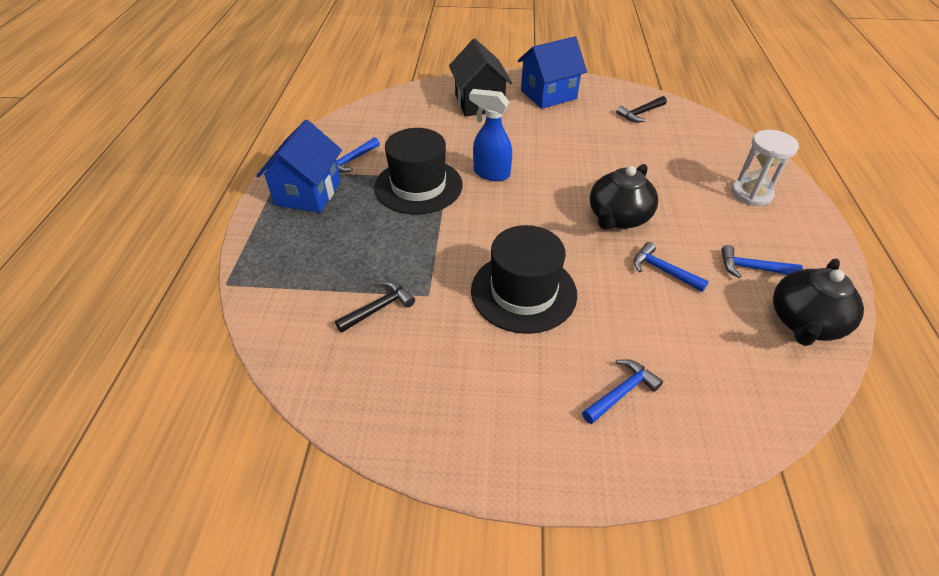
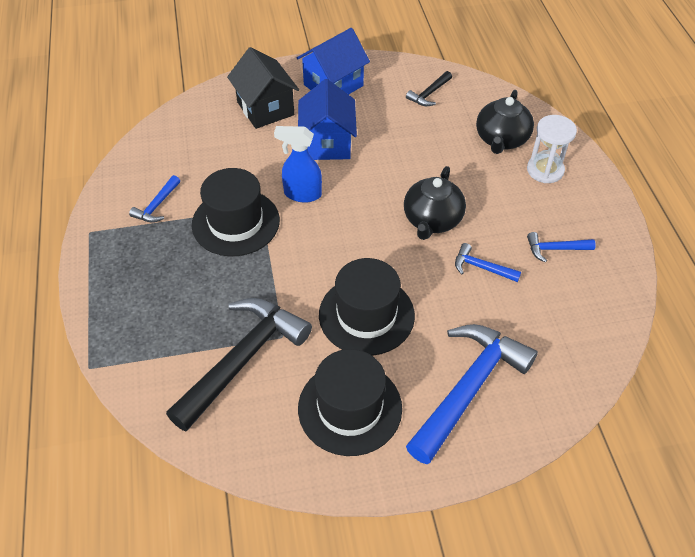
camera: 15 degrees left, 5 degrees up
blue house [256,120,342,213] -> blue house moved to [298,79,357,160]
black hammer [335,281,415,333] -> black hammer [166,298,312,432], size x2.23
blue hammer [582,359,663,424] -> blue hammer [406,324,538,464], size x2.23
black teapot [773,259,864,346] -> black teapot moved to [476,90,534,154]
none -> black hat [298,349,402,456]

